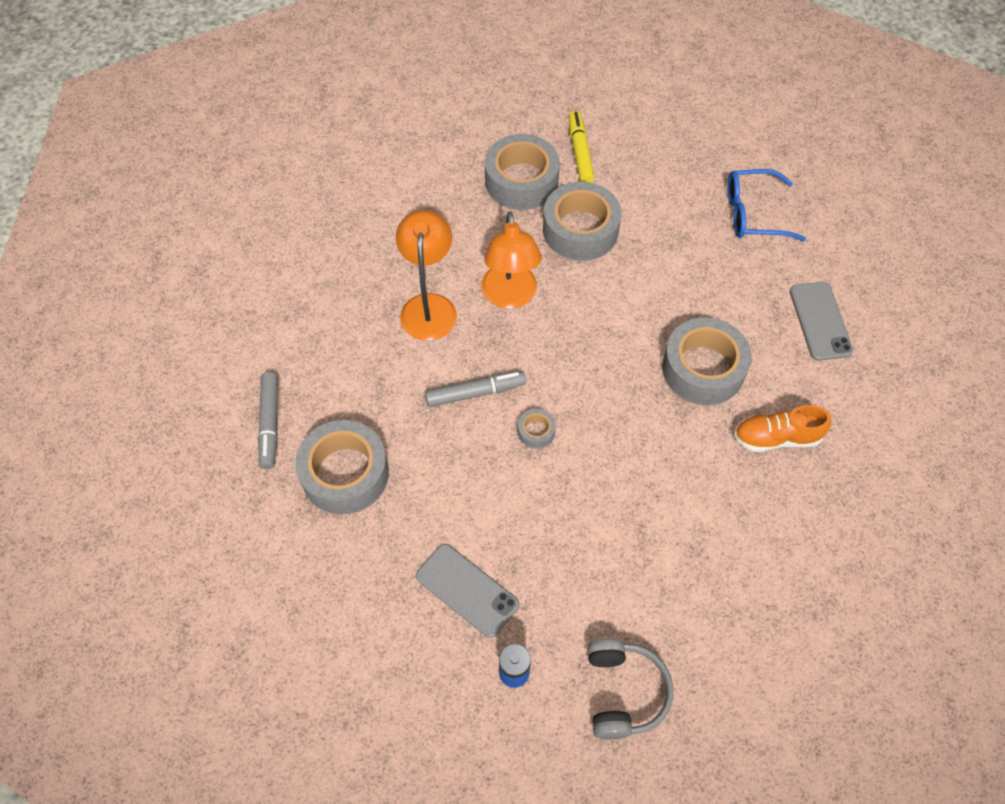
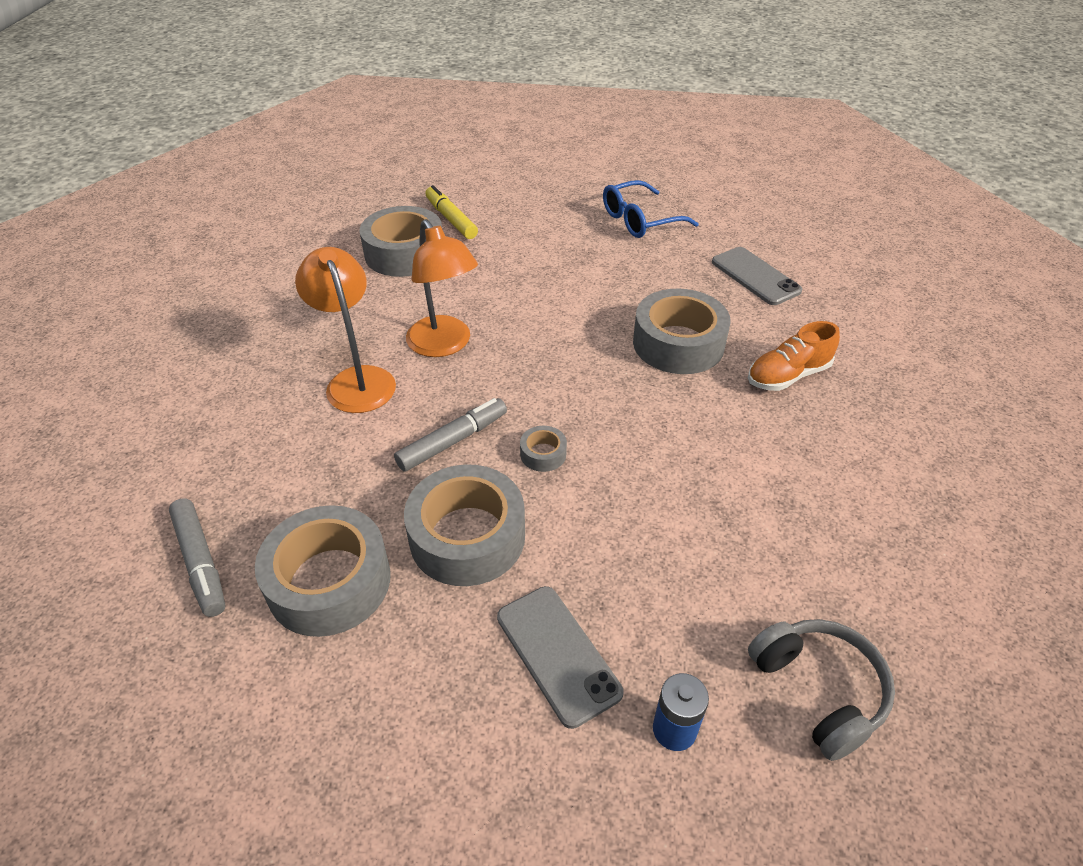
camera: 25 degrees left, 15 degrees down
grey phone [416,544,519,638] -> grey phone turned 45 degrees clockwise [497,586,624,729]
grey tape [543,182,621,261] -> grey tape moved to [404,464,525,586]

